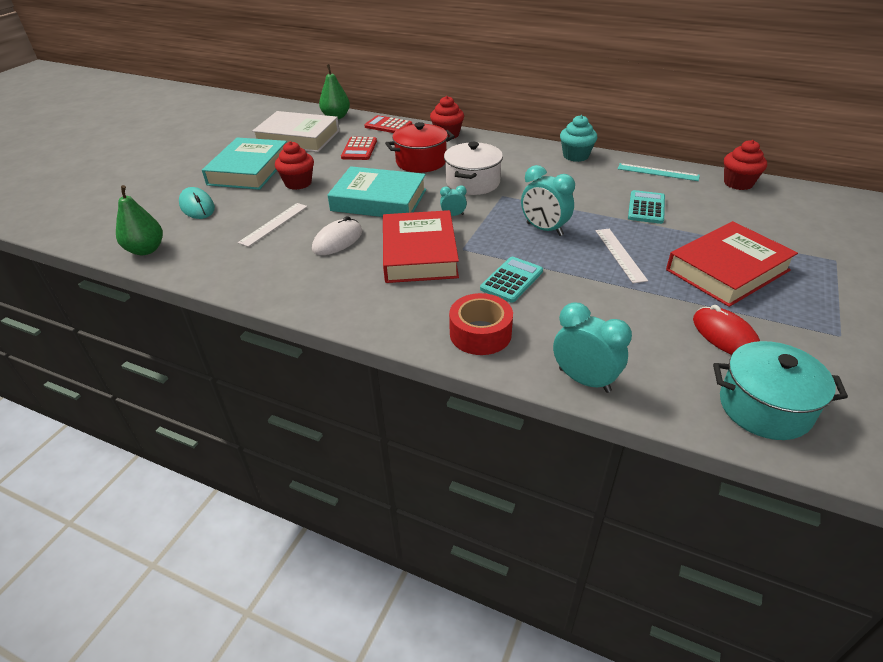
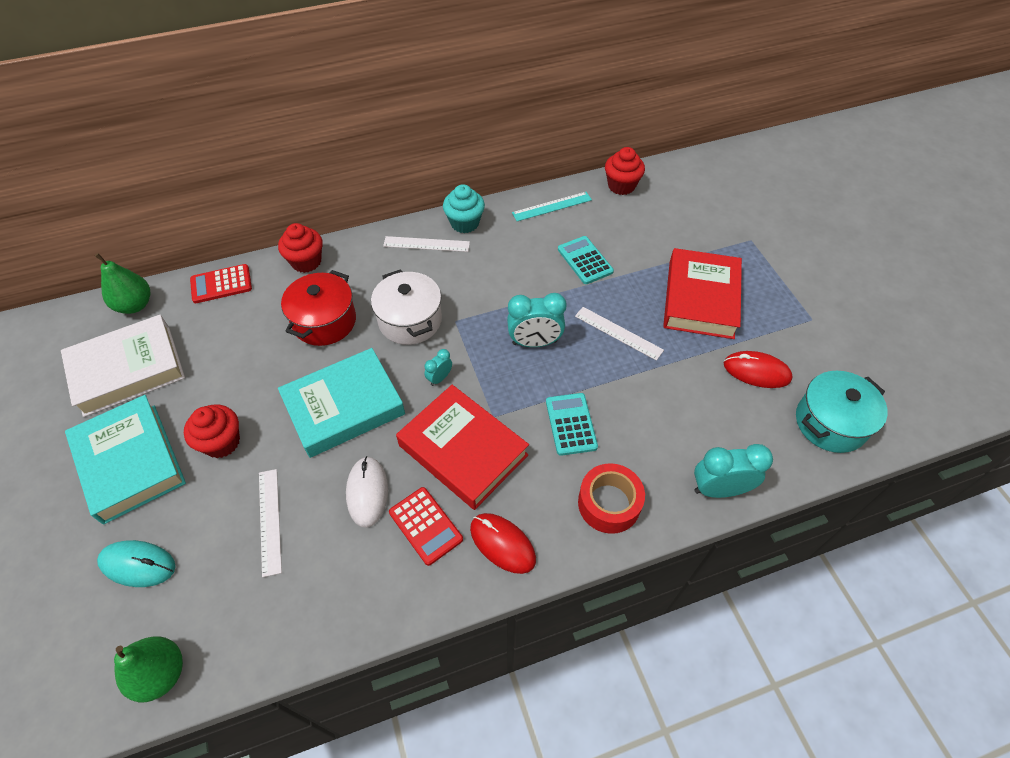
camera: 45 degrees left, 15 degrees up
red calculator [341,137,377,160] -> red calculator moved to [389,487,463,566]
none -> white ruler [383,236,470,252]
none -> red mouse [470,513,536,574]

